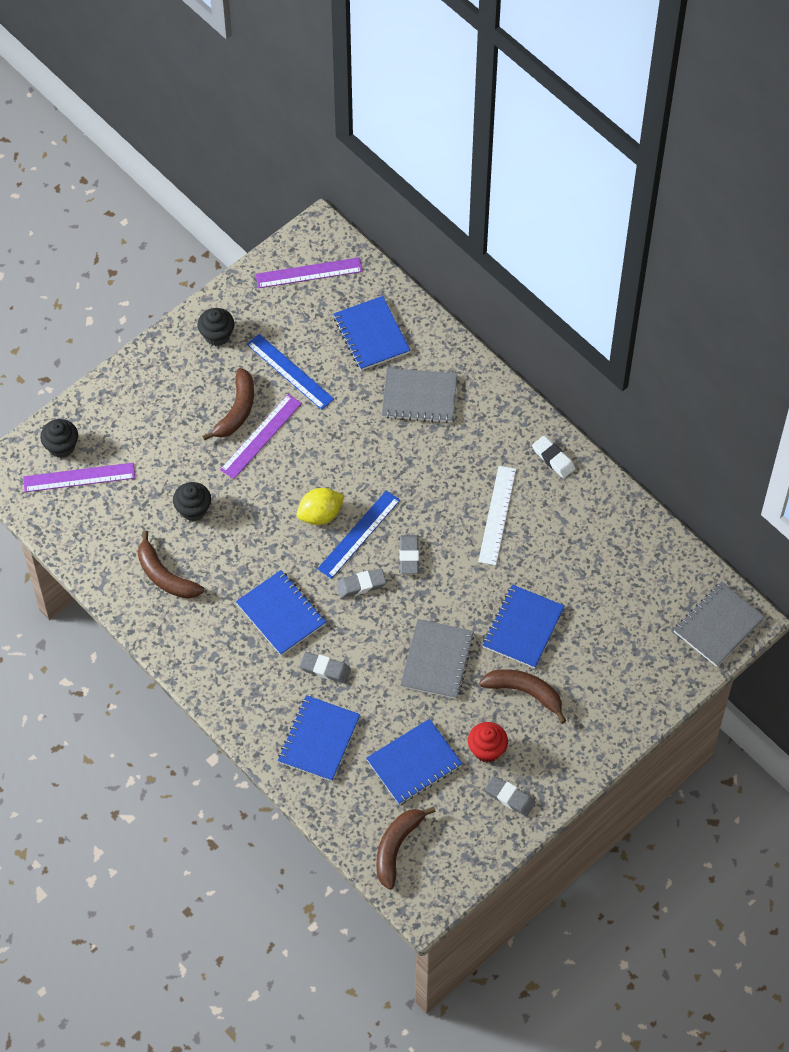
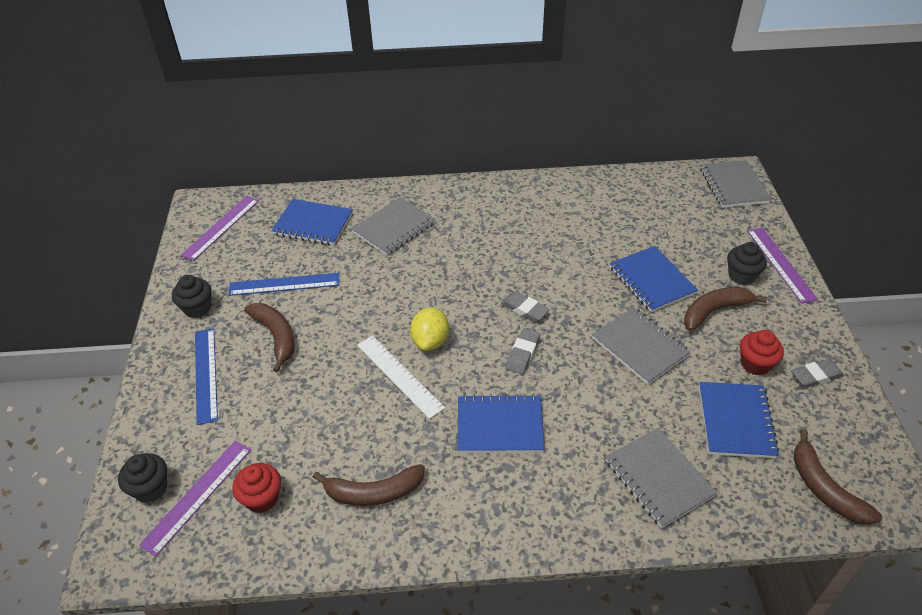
camera: 50 degrees left, 15 degrees down
black cupcake [173,482,211,521] -> black cupcake moved to [727,242,767,285]
purple ruler [220,394,302,479] -> purple ruler moved to [747,227,818,304]
blue notebook [278,695,360,781] -> grey notebook [605,428,717,528]
grey eraser [300,652,351,684] -> none
blue ruler [317,491,400,579] -> blue ruler moved to [195,328,218,425]
white ruler [478,466,516,565] -> white ruler moved to [357,336,445,419]
white eraser [532,436,575,478] -> none
none -> red cupcake [232,463,281,513]

